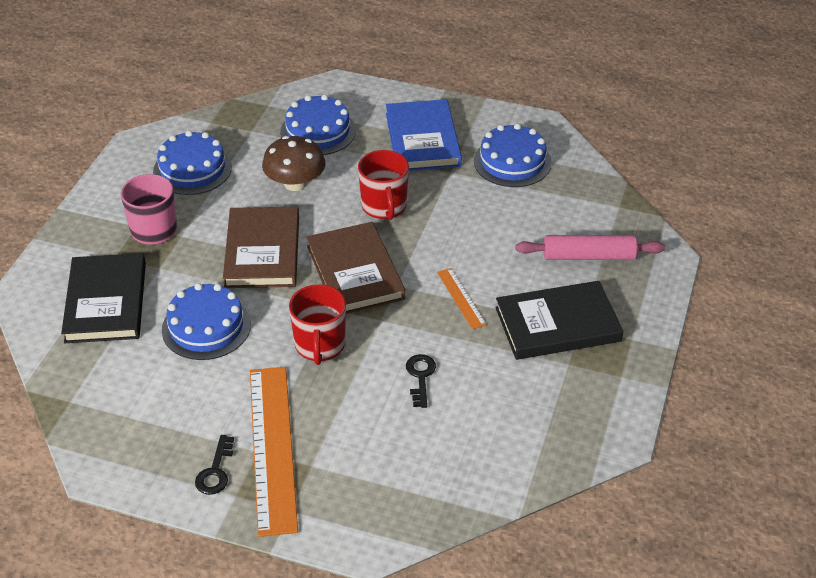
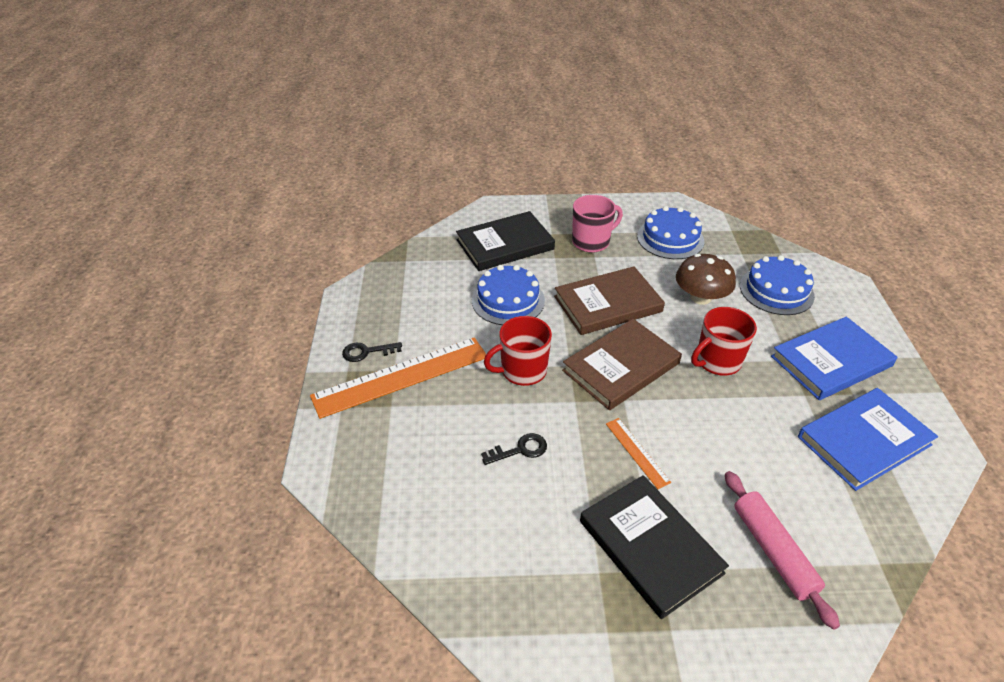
camera: 70 degrees right, 0 degrees up
orange ruler [437,268,487,329] -> orange ruler turned 75 degrees counterclockwise [606,418,671,489]
blue cake [474,123,552,187] -> blue book [798,388,938,491]

